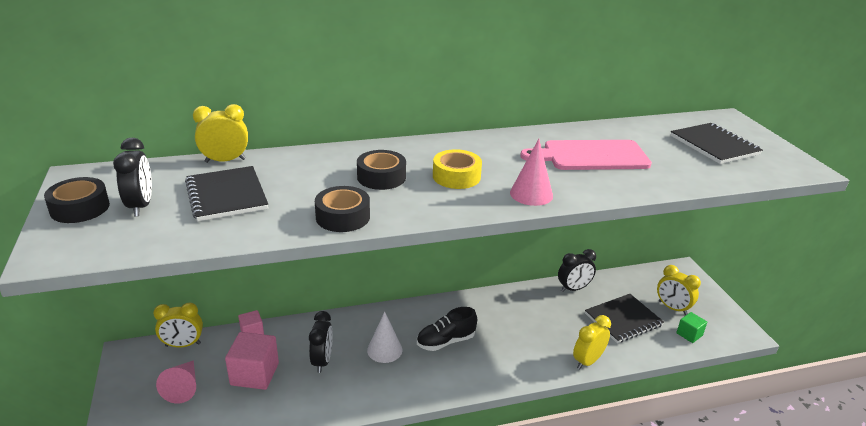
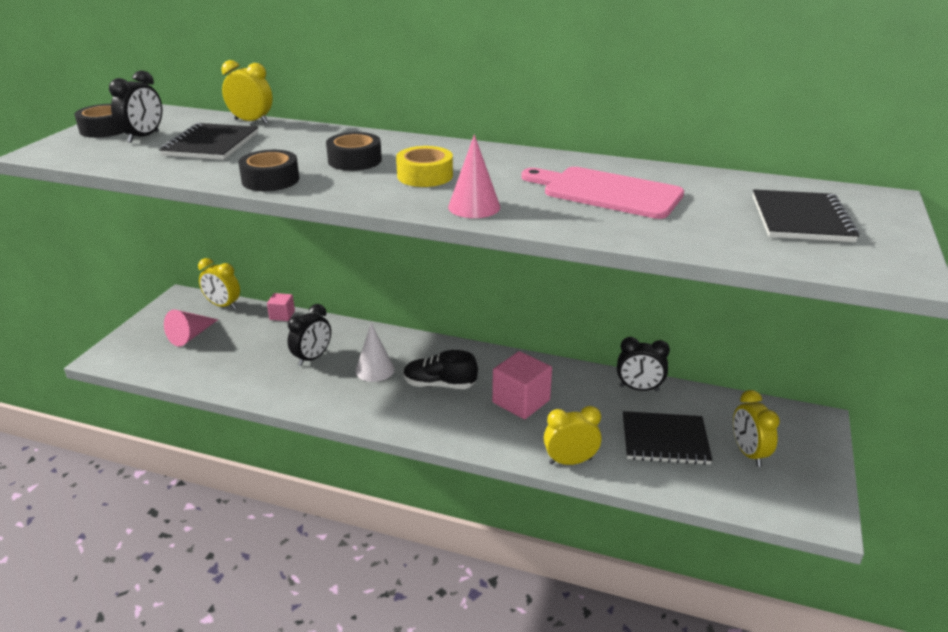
camera: 35 degrees right, 0 degrees up
pink cube [225,332,279,390] -> pink cube moved to [492,351,552,419]
green cube [676,312,707,343] -> none

